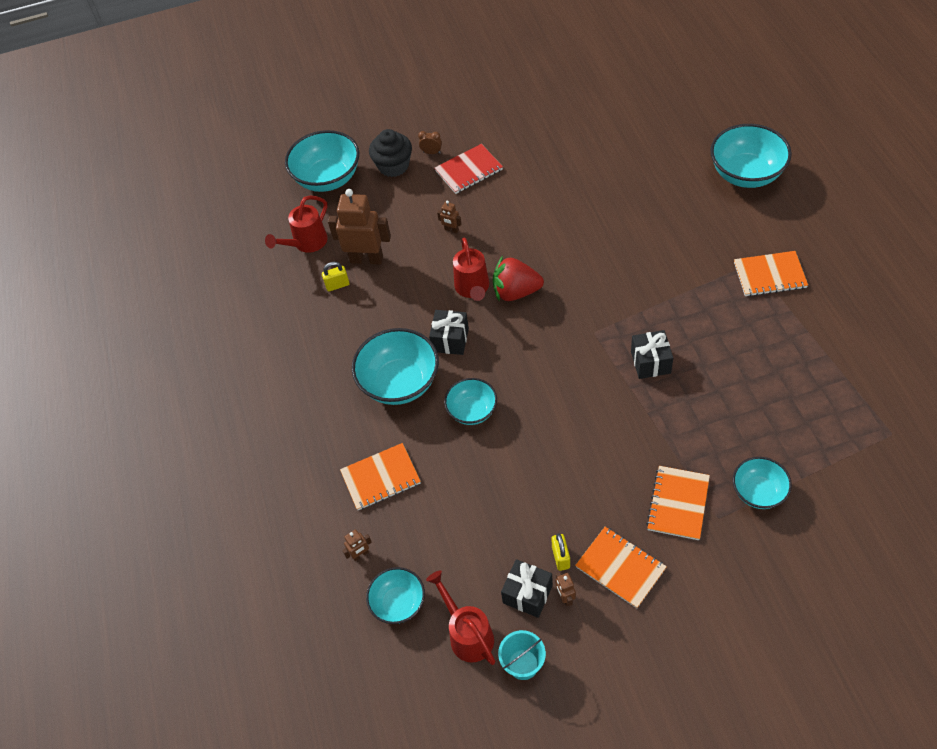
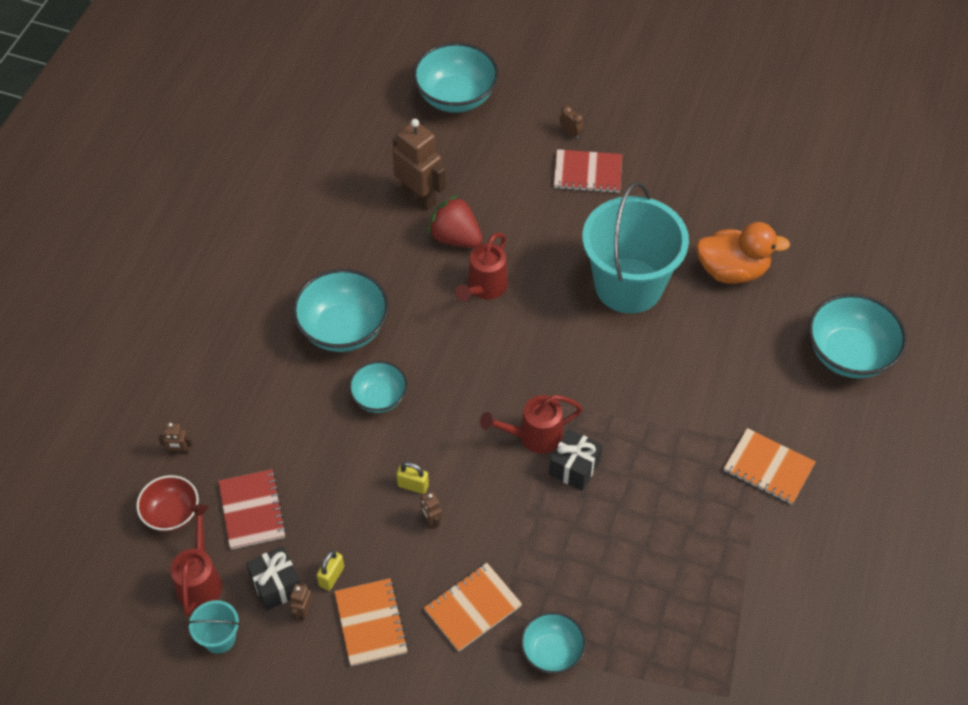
camera: 30 degrees right, 0 degrees up
red watering can [265,196,328,253] -> red watering can moved to [480,395,583,454]
yellow padlock [322,262,349,292] -> yellow padlock moved to [397,462,429,494]
orange notebook [340,443,421,510] -> none
turquoise bowl [366,567,425,624] -> red bowl [136,475,199,532]
black cupcake [369,129,412,177] -> none
black gift [429,310,469,355] -> none
brown robot [437,201,462,233] -> brown robot moved to [420,492,442,529]
red strawberry [493,256,544,301] -> red strawberry moved to [427,195,482,248]
none -> red notebook [219,469,287,550]
none -> turquoise bucket [582,182,689,313]
none -> orange duck [696,222,790,284]

